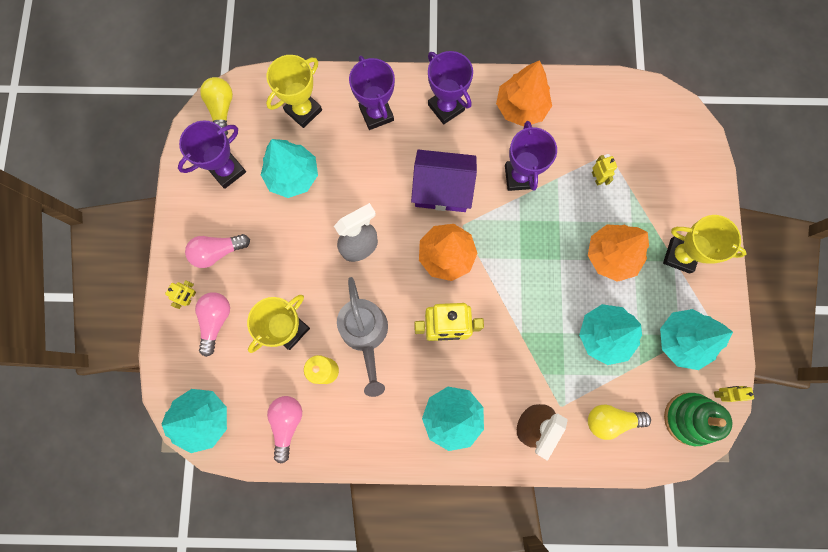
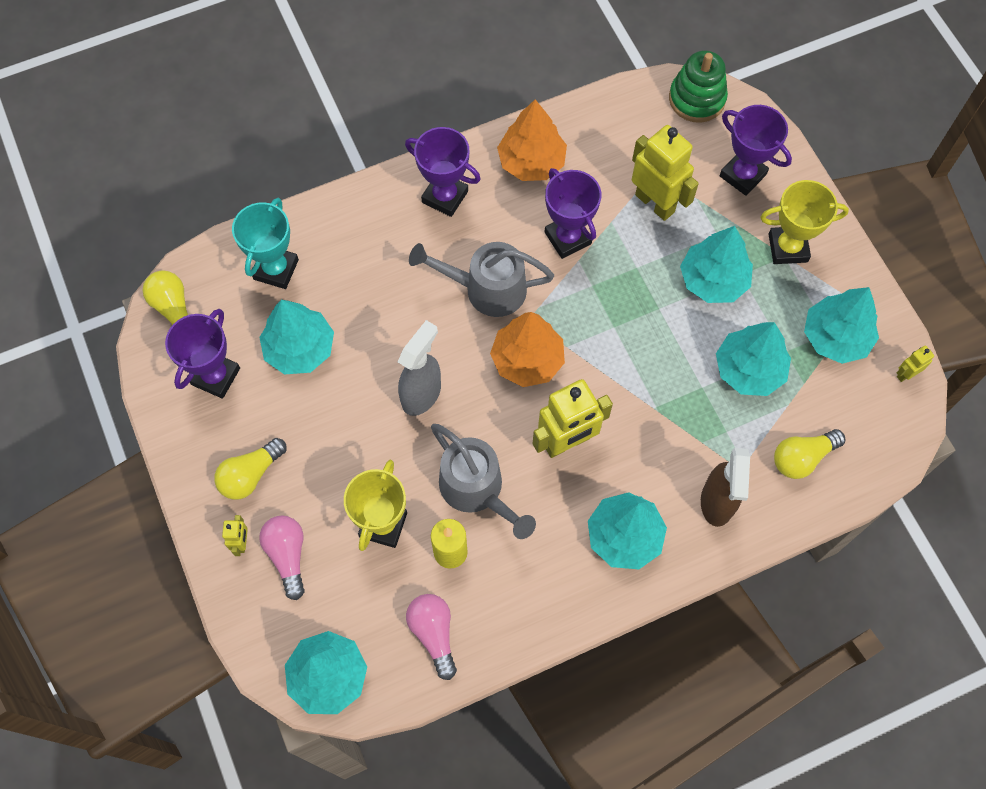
camera: 25 degrees left, 10 degrees down
pink light bulb [185,234,250,268] -> yellow light bulb [214,438,286,500]
yellow trophy [266,55,322,128] -> turquoise trophy [232,198,299,289]
purple trophy [349,55,395,130] -> purple trophy moved to [720,105,792,196]
purple house [411,150,477,212] -> grey watering can [409,242,554,317]
orange tree [588,224,649,282] -> turquoise tree [680,226,753,303]
yellow robot [592,155,617,186] -> yellow robot [632,125,699,221], size x2.21
green stacking toy [664,393,733,446] -> green stacking toy moved to [669,51,728,123]

